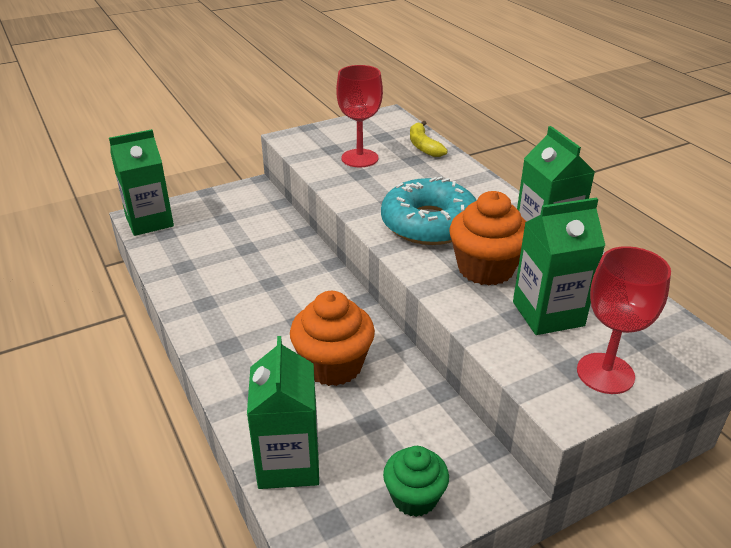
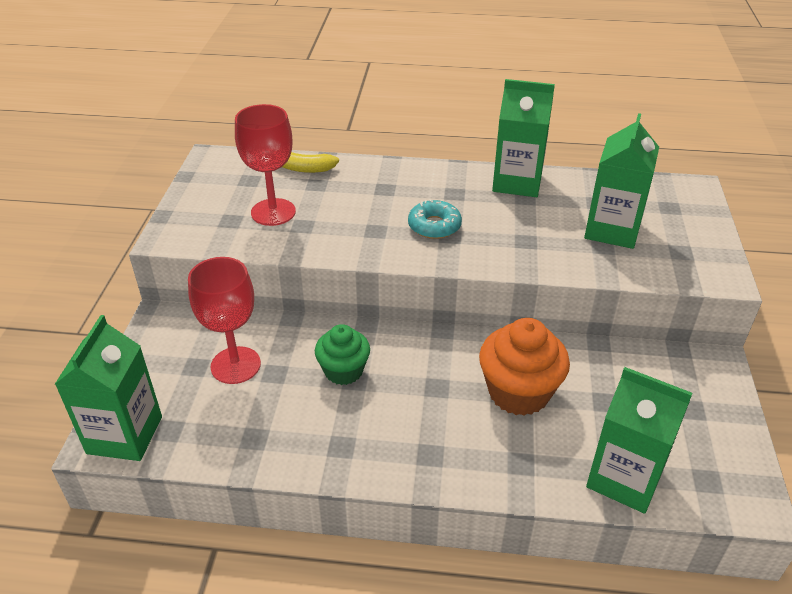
camera: 55 degrees left, 5 degrees up
turquoise donut [381,177,477,245] -> turquoise donut [408,200,462,239], size x0.52
green cupcake [383,446,449,517] -> green cupcake moved to [315,324,370,385]
orange cupcake [449,191,527,286] -> none
red goblet [577,246,671,394] -> red goblet moved to [188,257,261,384]

